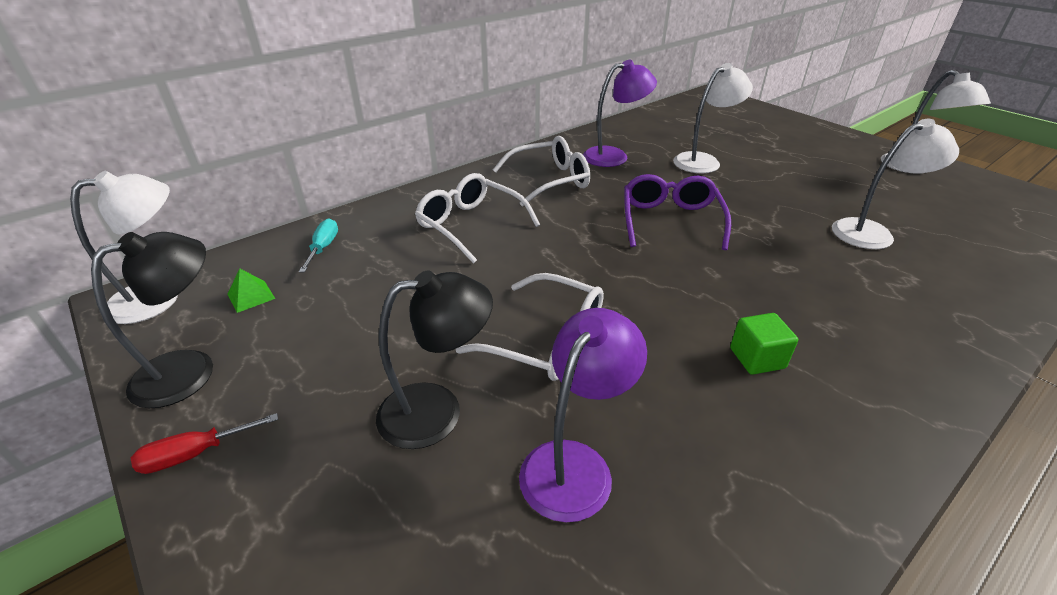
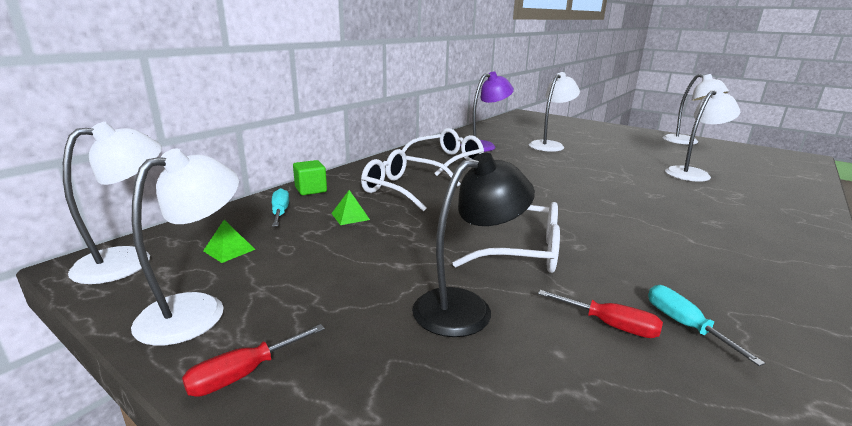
camera: 15 degrees left, 15 degrees down
black lamp [91,232,213,408] -> white lamp [131,148,239,346]
purple lamp [519,308,647,522] -> red screwdriver [538,290,663,338]
purple glasses [624,174,731,250] -> none
green cube [730,313,798,375] -> green cube moved to [293,160,327,195]
none -> green pyramid [331,190,370,225]
none -> turquoise screwdriver [648,285,765,366]

